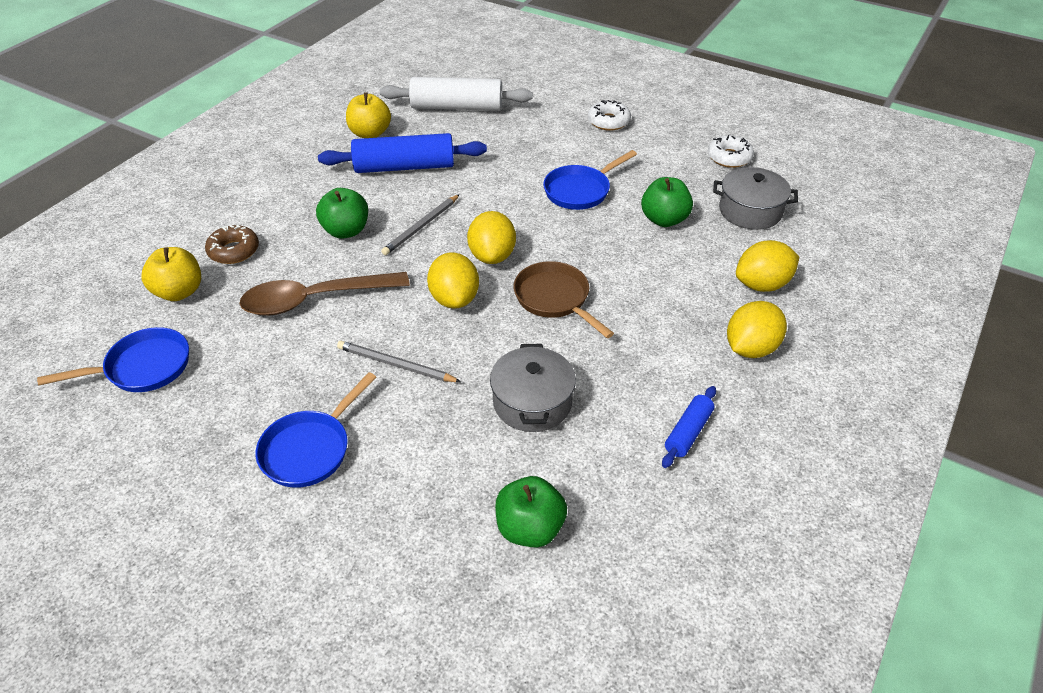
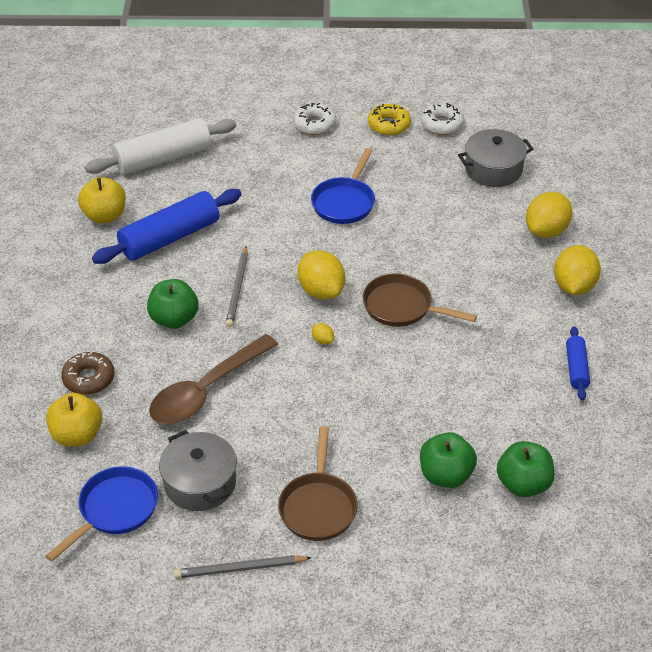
camera: 30 degrees left, 0 degrees up
blue pan [255,372,376,488] -> brown pan [278,426,358,541]
grey pencil [337,341,461,382] -> grey pencil moved to [174,555,312,578]
yellow lemon [427,252,479,308] -> yellow lemon [312,323,334,345], size x0.43
grey pot [490,344,576,432] -> grey pot moved to [159,430,237,511]
green apple [641,177,693,227] -> green apple moved to [420,432,477,488]
none -> yellow donut [368,104,411,136]

